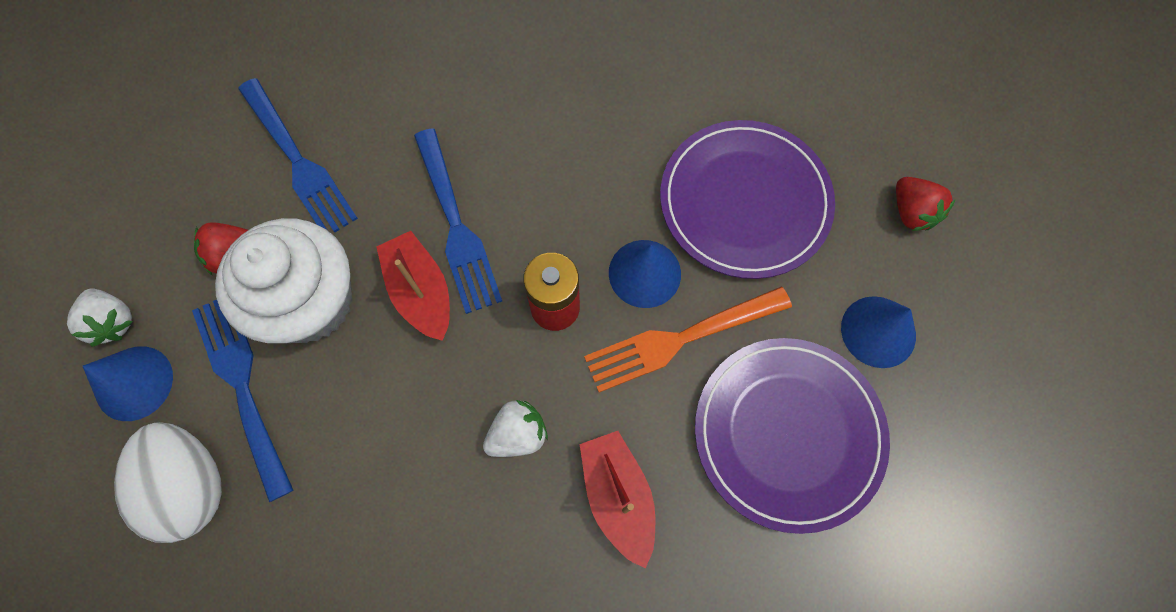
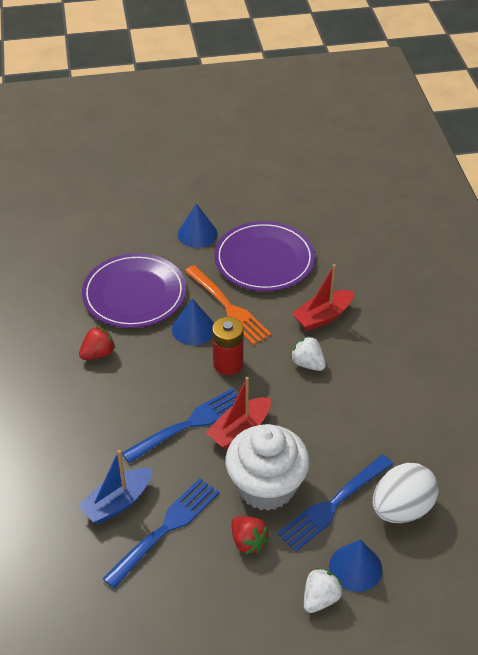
camera: 105 degrees left, 25 degrees down
red strawberry [896,177,956,231] -> red strawberry moved to [79,326,115,360]
none -> blue boat [78,450,152,524]

